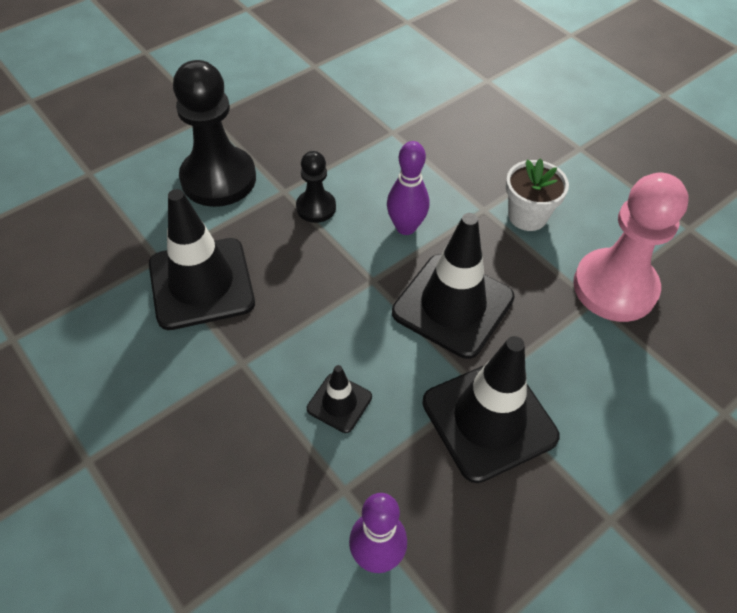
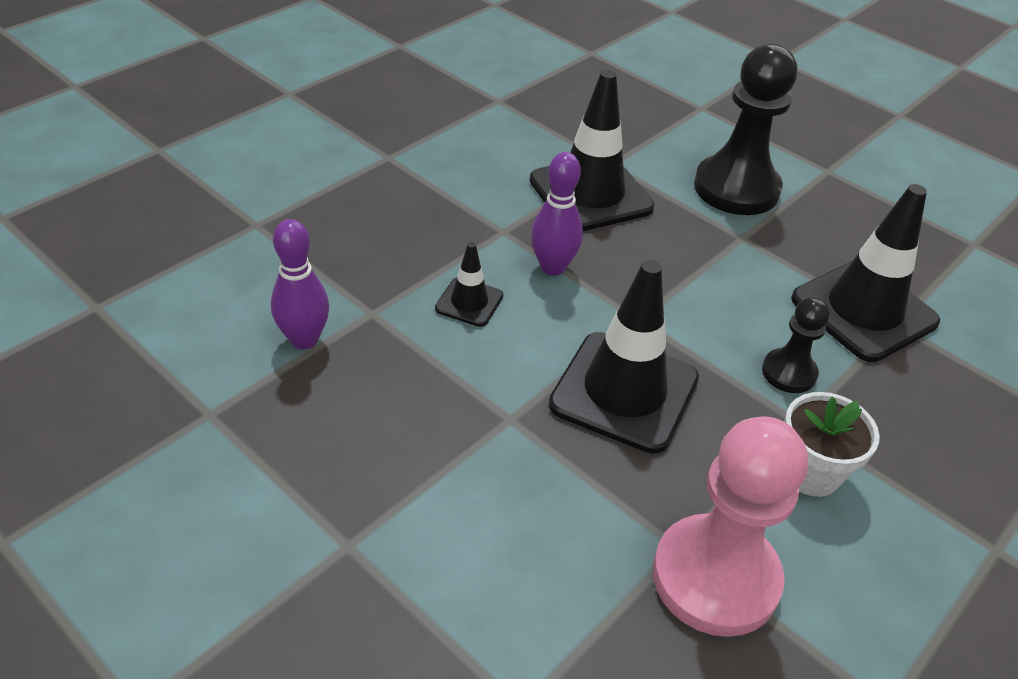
camera: 80 degrees right, 10 degrees down
black pawn [296,151,336,223] -> black pawn moved to [762,297,830,393]
purple bowling pin [387,141,429,235] -> purple bowling pin moved to [531,152,583,276]
black traffic cone [422,336,560,483] -> black traffic cone moved to [791,184,940,362]

